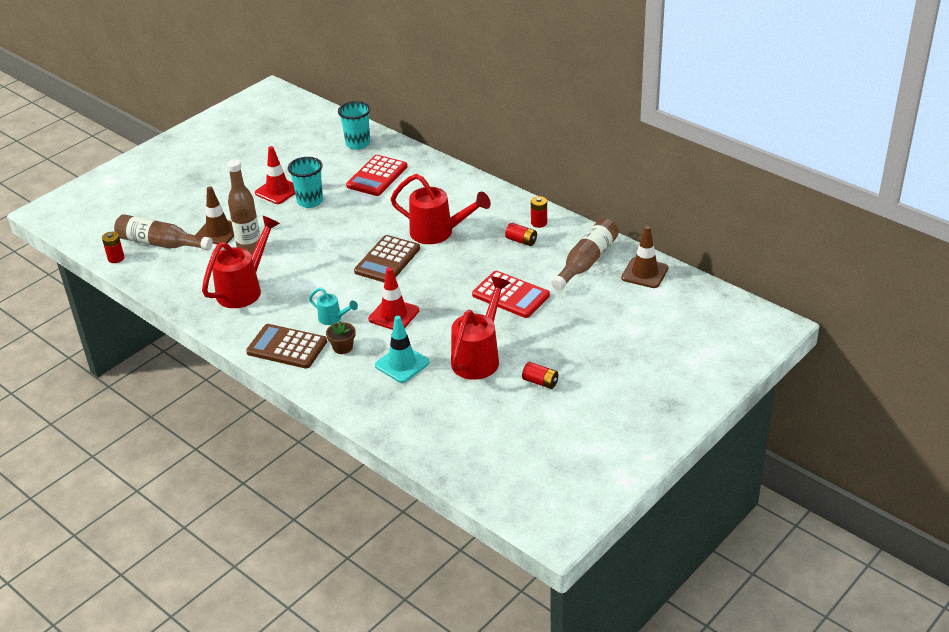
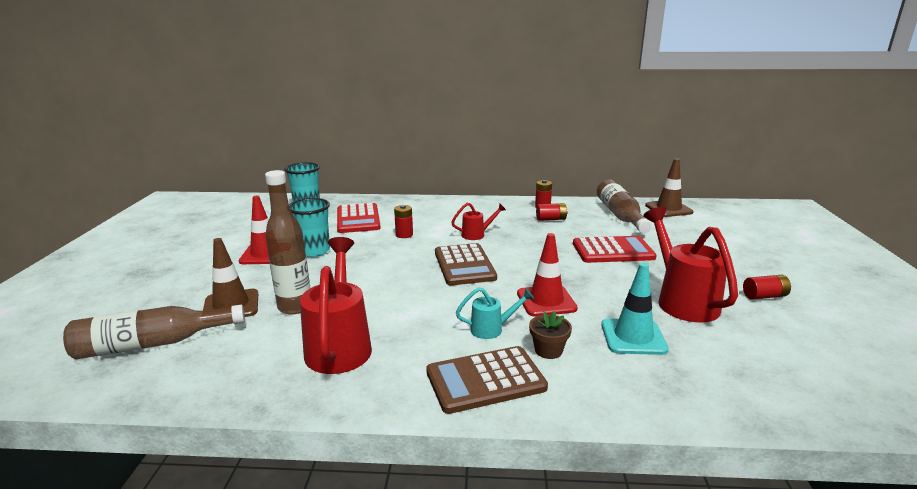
camera: 40 degrees left, 15 degrees down
red battery [102,232,124,263] -> red battery moved to [394,205,413,238]
red watering can [390,174,491,244] -> red watering can [451,203,506,240], size x0.50

